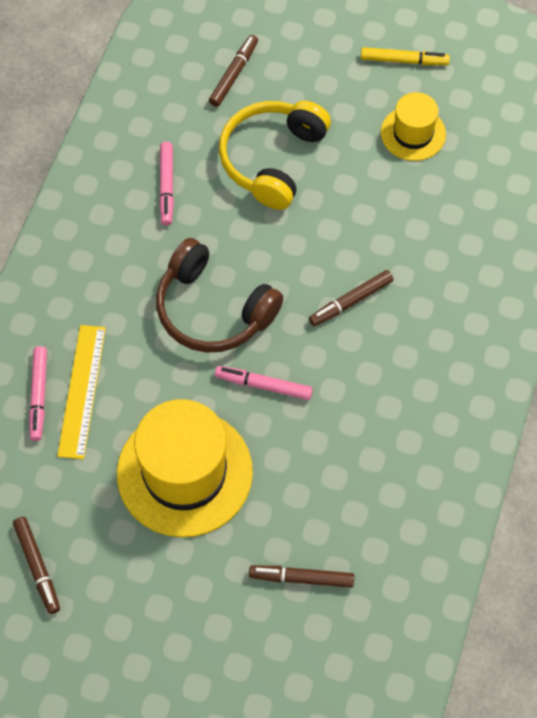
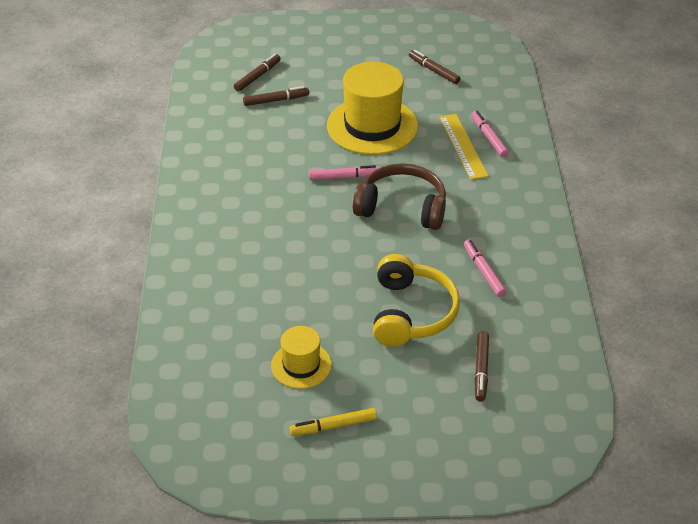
camera: 160 degrees right, 20 degrees down
brown marker [309,270,393,326] -> brown marker moved to [234,54,281,92]

